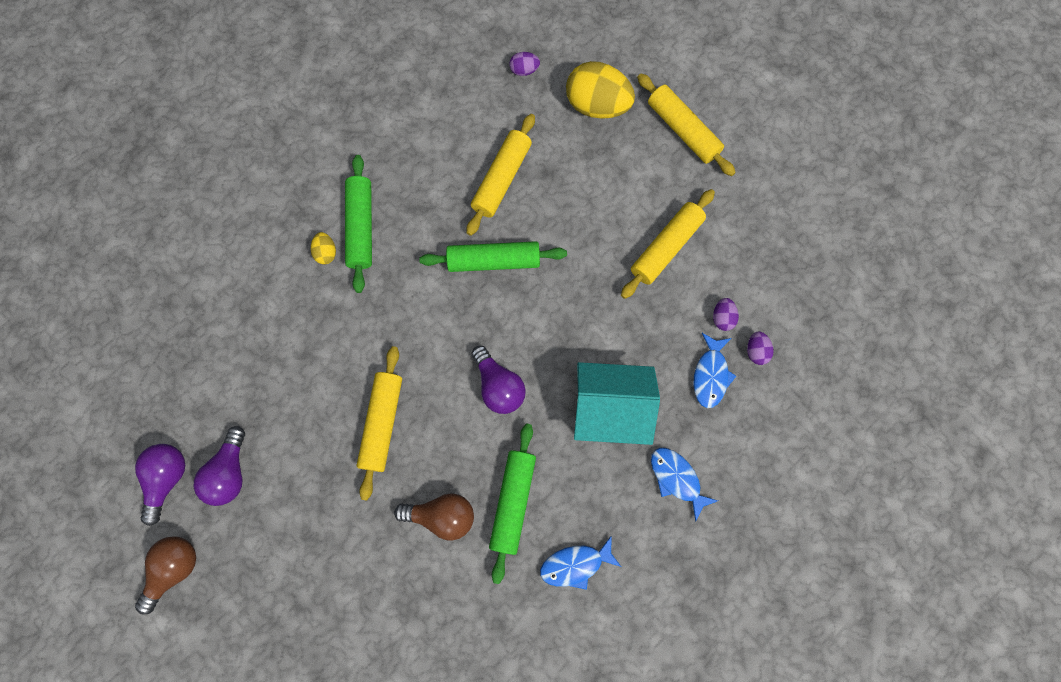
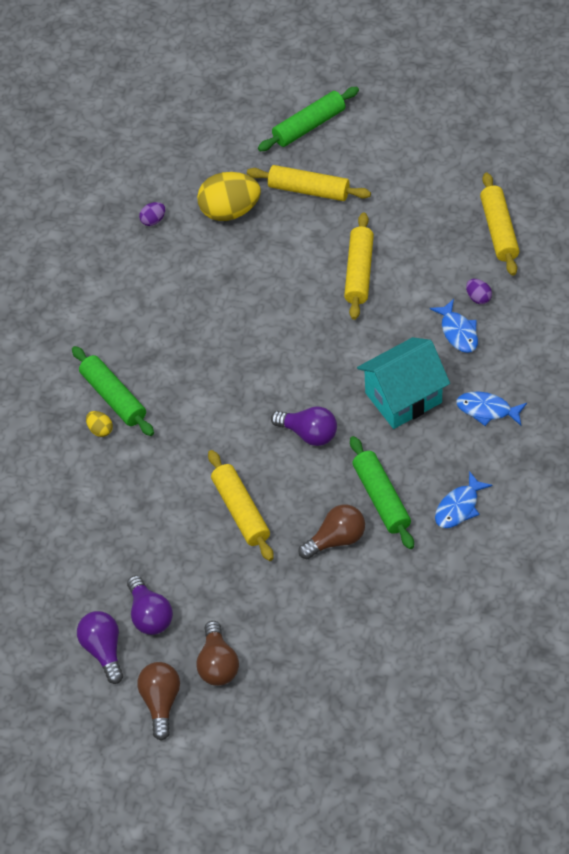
camera: 30 degrees left, 20 degrees down
green rolling pin [419,241,567,272] -> green rolling pin moved to [258,87,359,151]
yellow rolling pin [467,114,535,236] -> yellow rolling pin moved to [480,173,519,276]
purple egg [713,298,739,331] -> none
none -> brown light bulb [196,621,239,686]

